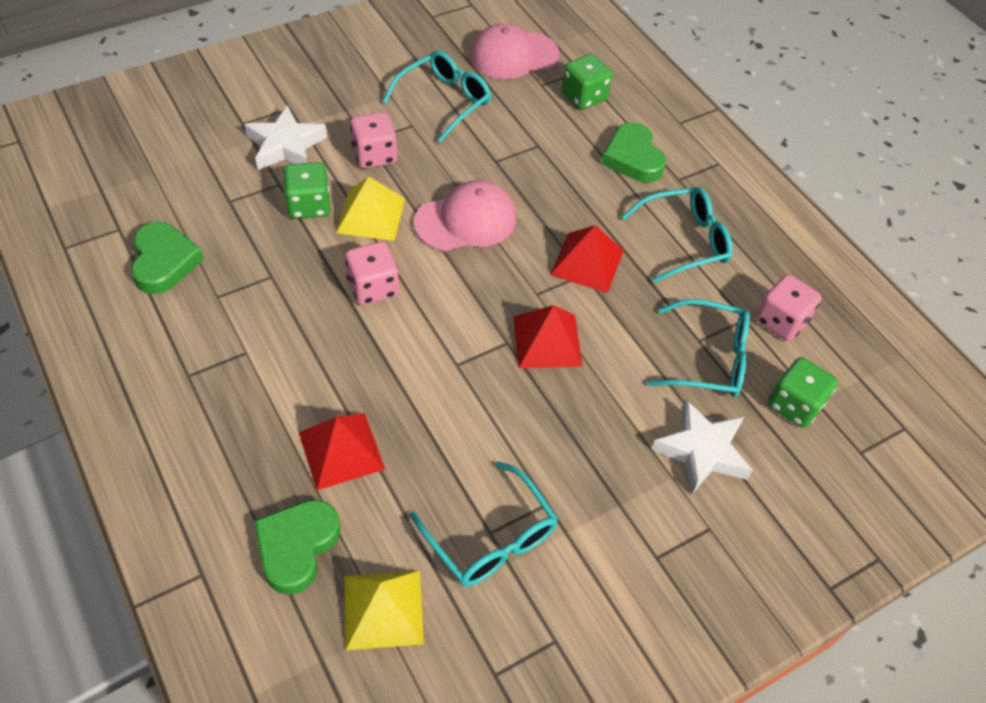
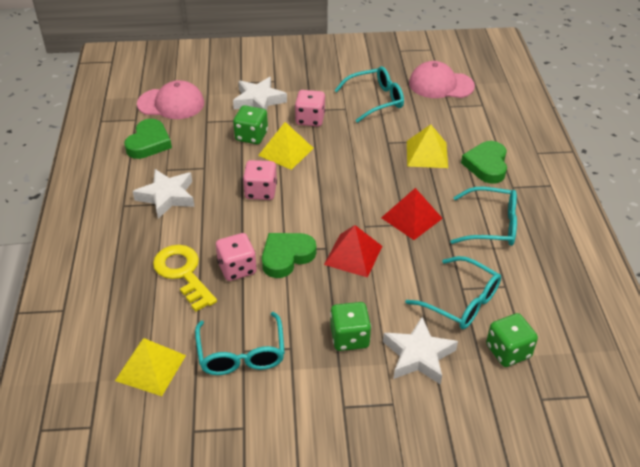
camera: 30 degrees right, 10 degrees down
green heart [254,500,341,595] -> green heart moved to [262,233,316,278]
red pyramid [299,413,385,490] -> yellow key [153,245,217,312]
pink cap [414,180,516,251] -> pink cap moved to [137,80,204,119]
green dice [562,54,613,110] -> green dice moved to [330,302,371,351]
pink dice [756,274,822,341] -> pink dice moved to [216,233,257,281]
none -> white star [133,169,195,219]
none -> yellow pyramid [407,124,448,168]

